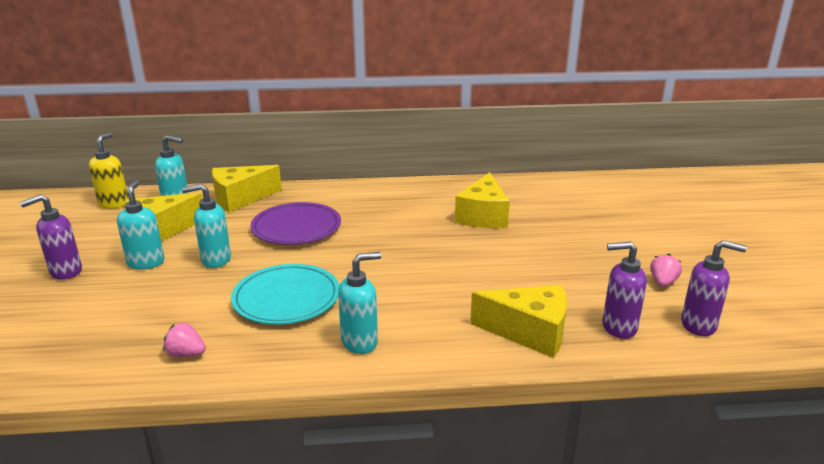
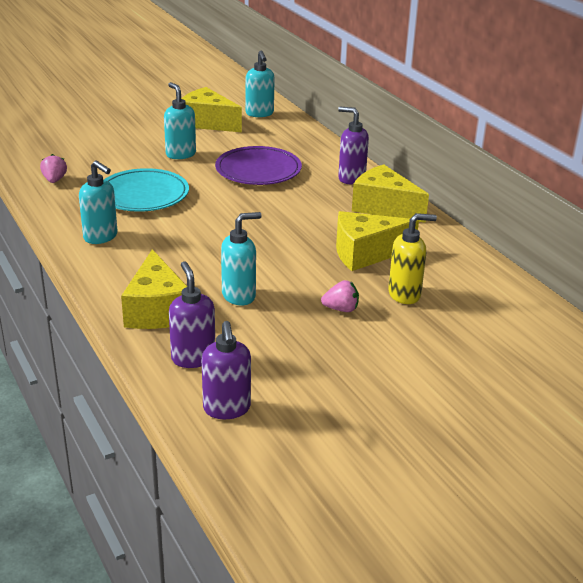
camera: 65 degrees right, 5 degrees up
purple soap dispenser [20,194,82,280] -> purple soap dispenser moved to [338,107,369,184]
yellow soap dispenser [89,133,129,209] -> yellow soap dispenser moved to [388,213,437,304]
turquoise soap dispenser [117,180,165,269] -> turquoise soap dispenser moved to [221,212,262,305]
yellow cheese [212,165,282,212] -> yellow cheese moved to [352,164,429,223]
pink strawberry [650,254,682,287] -> pink strawberry moved to [321,280,359,312]

